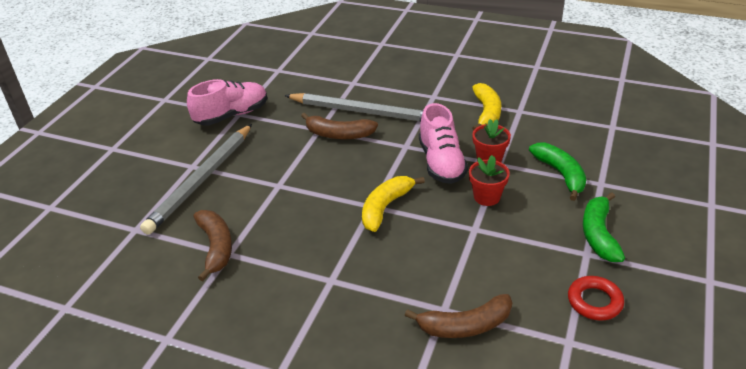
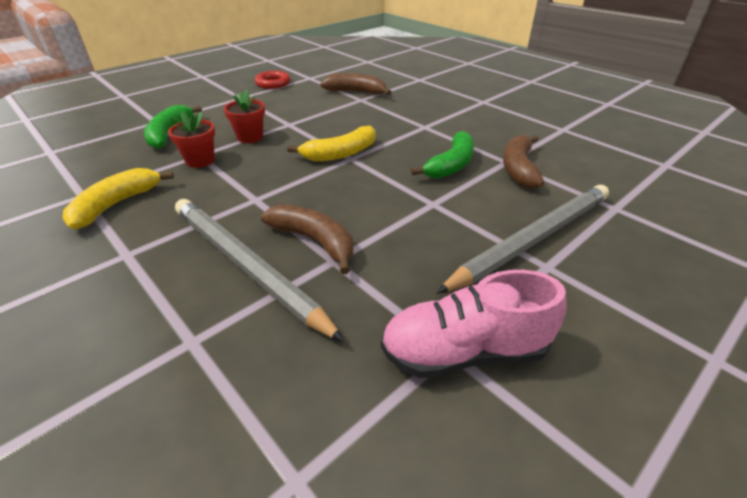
camera: 155 degrees left, 0 degrees up
pink shoe [419,103,468,184] -> none
green banana [583,192,625,262] -> green banana moved to [411,131,474,179]

